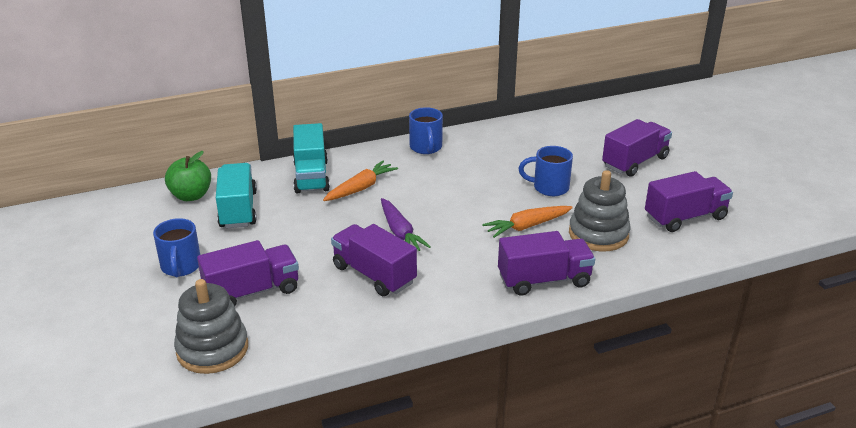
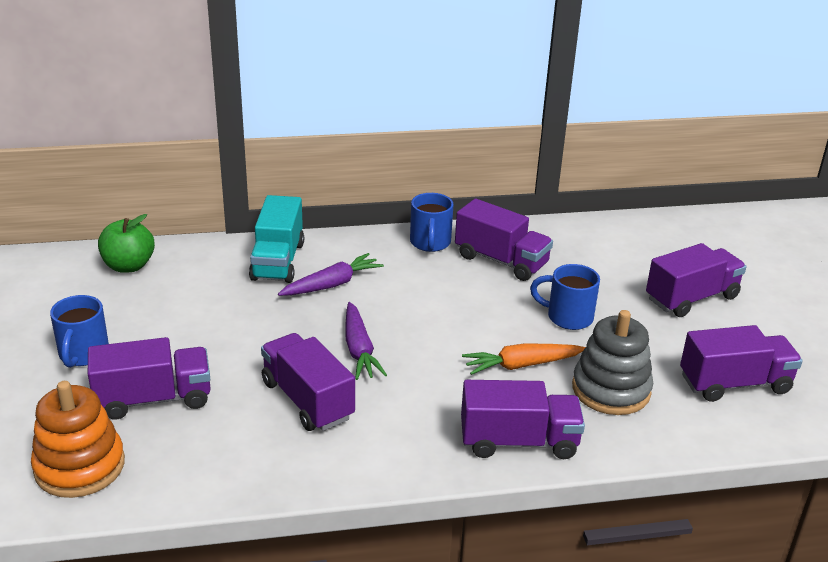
camera: 10 degrees right, 0 degrees up
grey stacking toy [174,279,248,374] -> orange stacking toy [31,381,125,498]
turquoise truck [216,163,257,228] -> none
orange carrot [323,161,398,201] -> purple carrot [278,253,384,296]
none -> purple truck [455,199,553,281]

